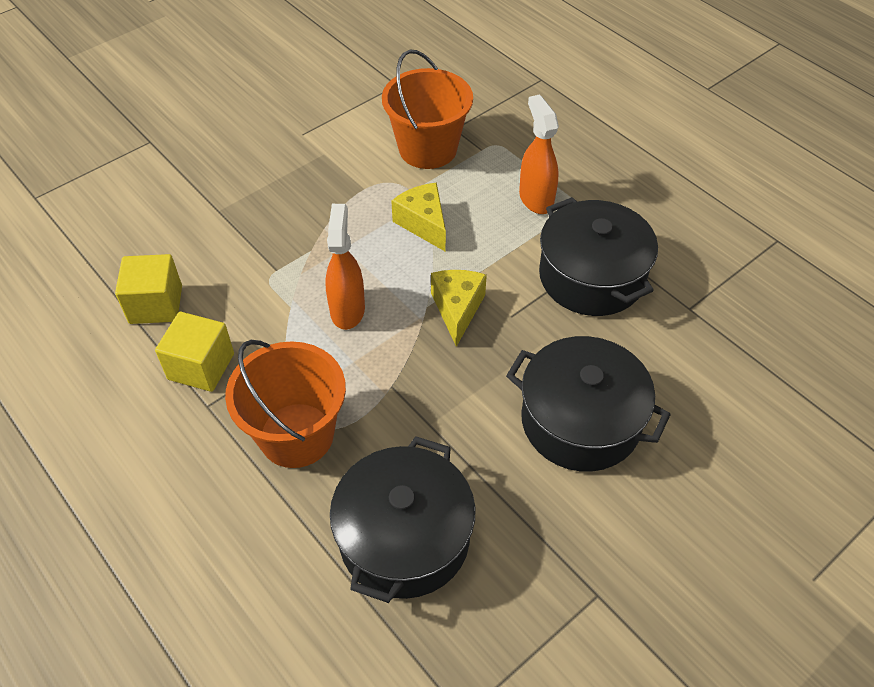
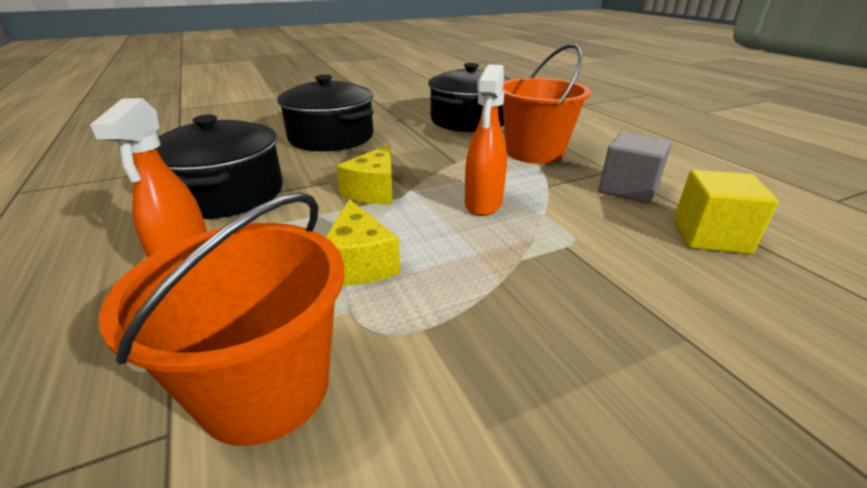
camera: 165 degrees left, 20 degrees down
yellow cube [155,312,234,392] -> grey cube [599,132,672,204]

